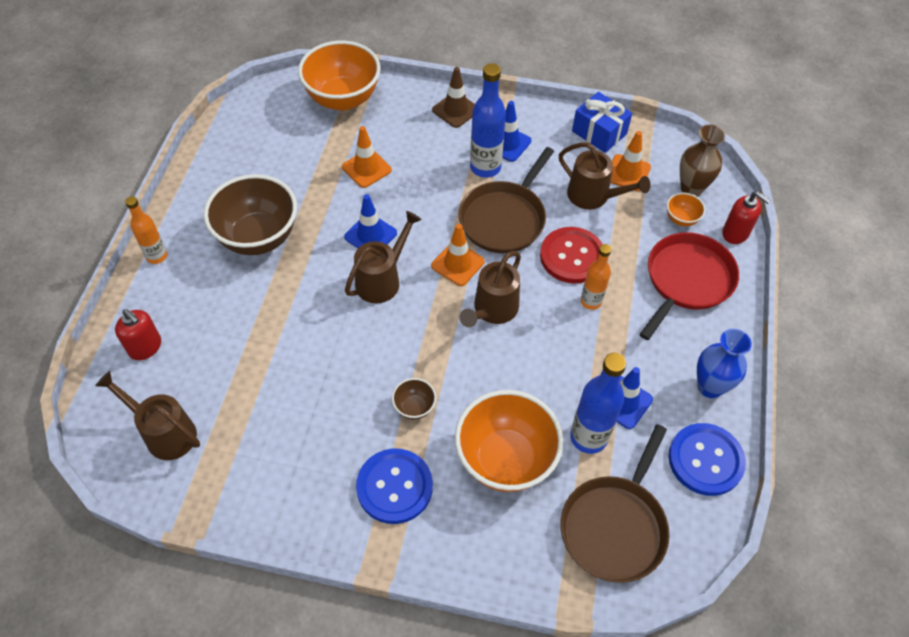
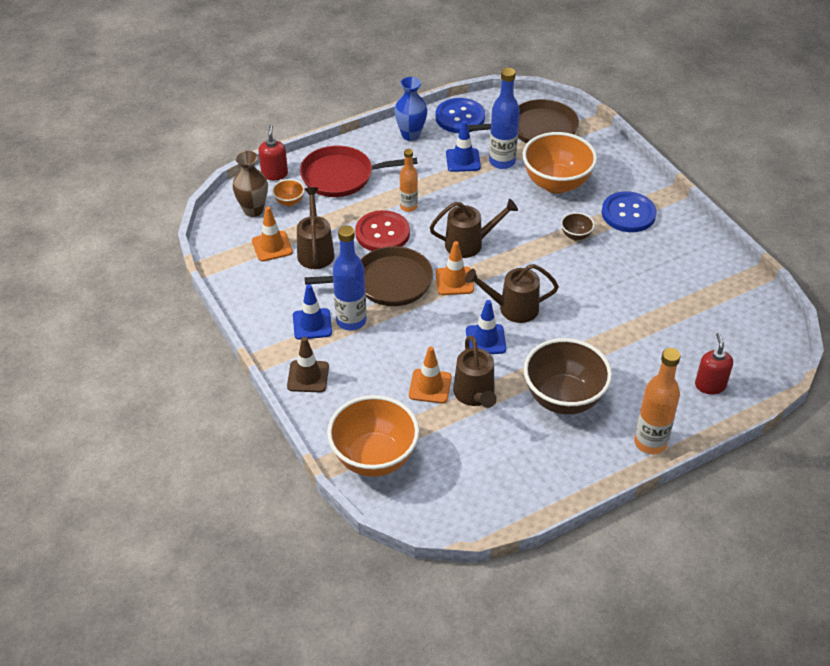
camera: 130 degrees left, 10 degrees down
brown watering can [95,371,200,460] -> brown watering can moved to [453,335,497,408]
orange bottle [125,196,167,264] -> orange bottle [634,348,681,454], size x1.58
blue gift [572,92,632,153] -> none

